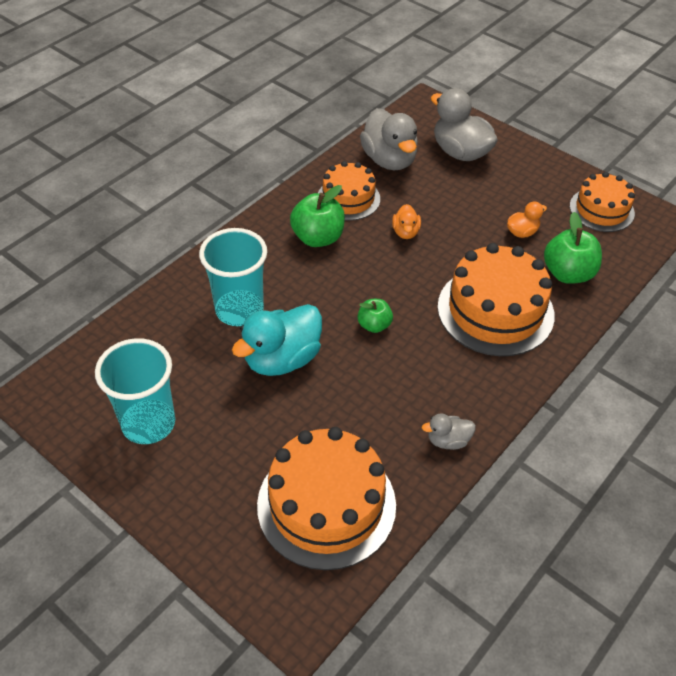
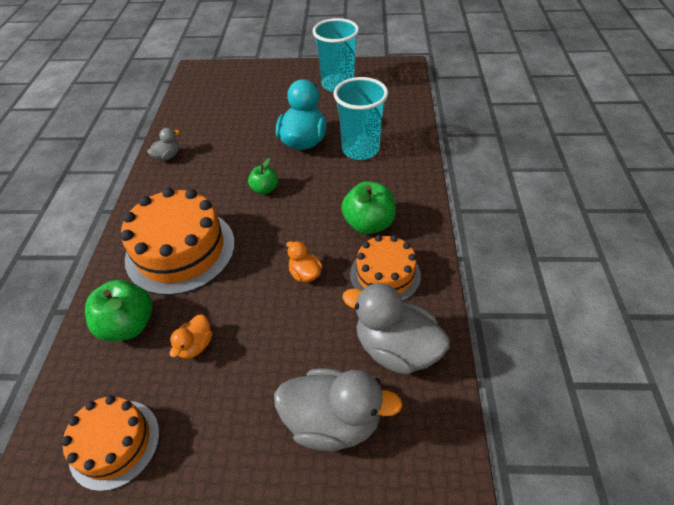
camera: 145 degrees right, 0 degrees up
orange cake [257,427,396,570] -> none

